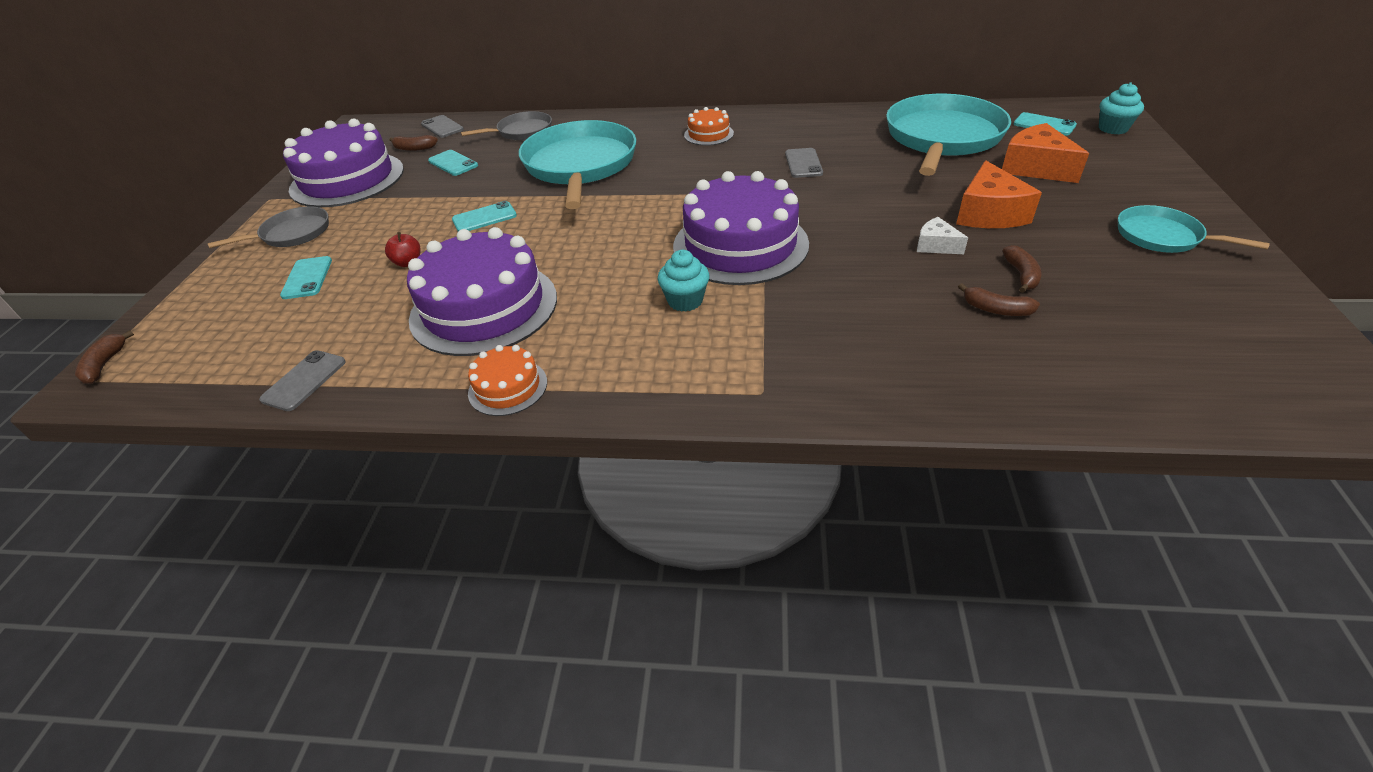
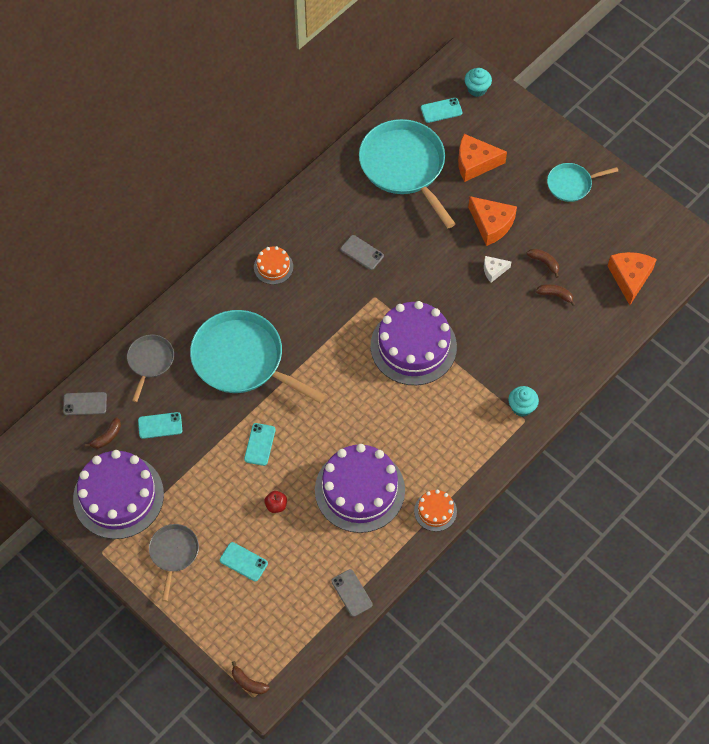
camera: 55 degrees left, 20 degrees up
turquoise cupcake [658,250,709,312] -> turquoise cupcake moved to [508,386,539,417]
brown banana [958,283,1040,316] -> brown banana turned 135 degrees counterclockwise [536,284,576,306]
none -> orange cheese [608,252,657,305]

